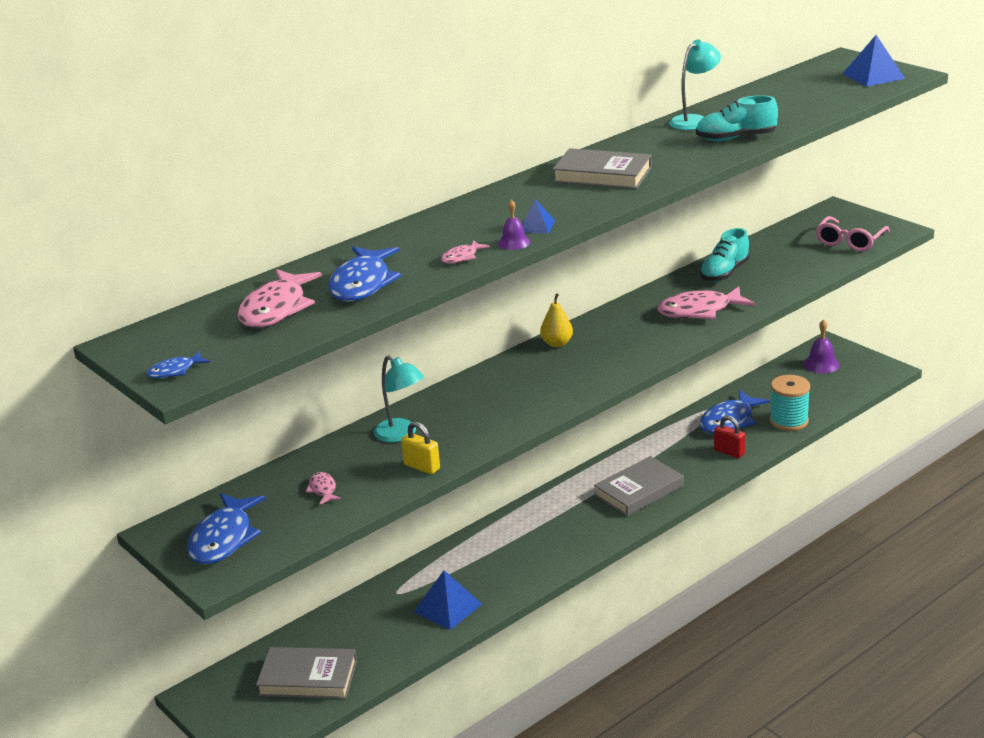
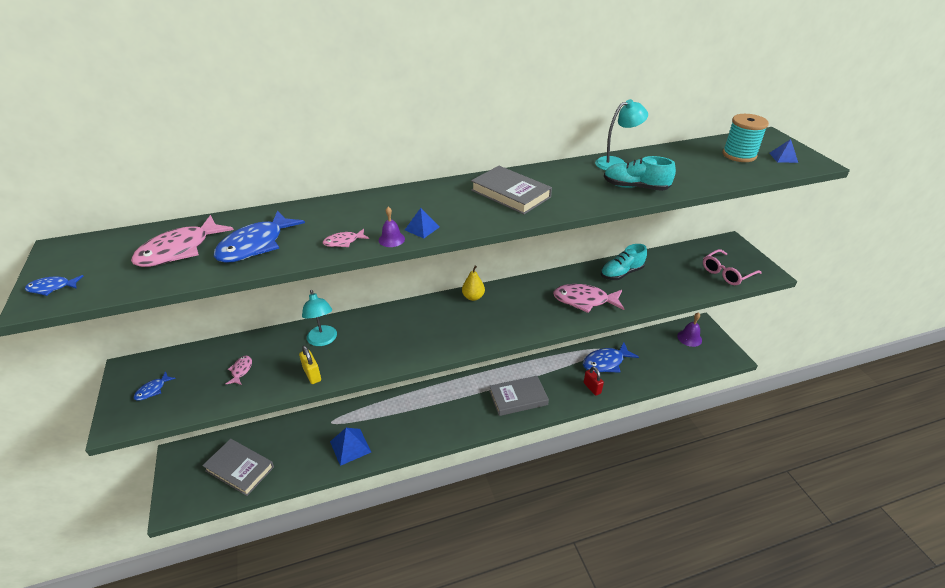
camera: 20 degrees right, 10 degrees up
blue fish [187,493,266,565] -> blue fish [134,371,176,401], size x0.48
turquoise spool [770,375,810,431] -> turquoise spool moved to [723,114,769,162]
blue pyramid [843,35,905,87] -> blue pyramid [769,139,798,163], size x0.58

